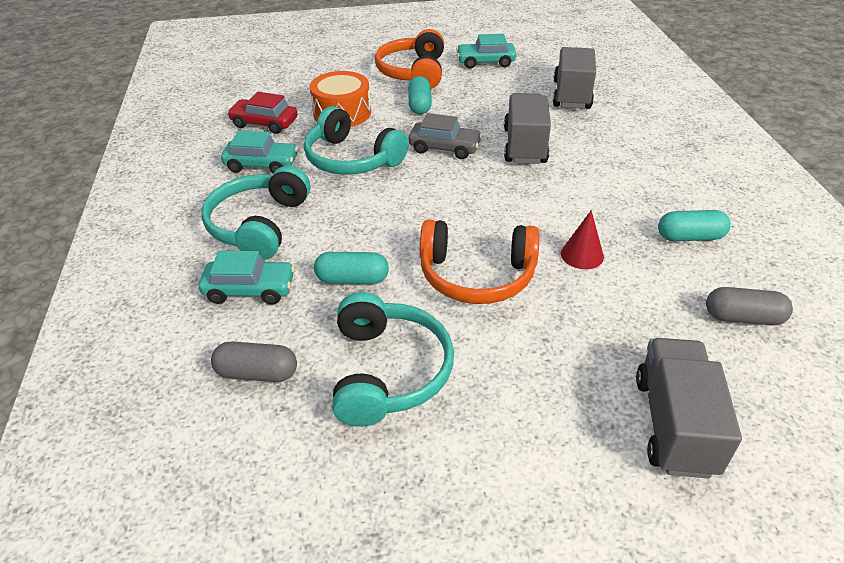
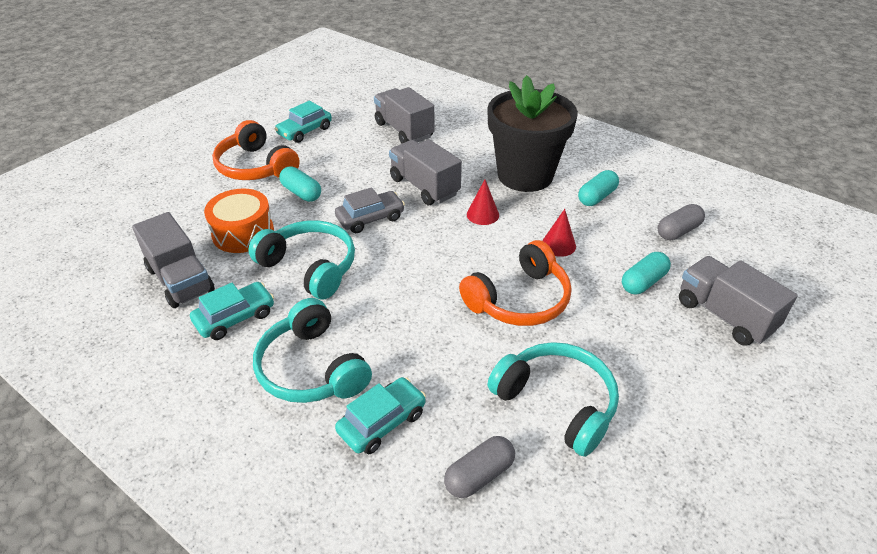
camera: 45 degrees left, 0 degrees up
red car [227,92,298,134] -> grey truck [132,212,215,308]
turquoise headphones [304,106,409,175] -> turquoise headphones turned 135 degrees counterclockwise [248,220,355,299]
turquoise capsule [314,252,389,284] -> turquoise capsule moved to [622,252,671,294]
none -> red cone [467,180,499,225]
none -> black flower pot [487,75,578,192]

